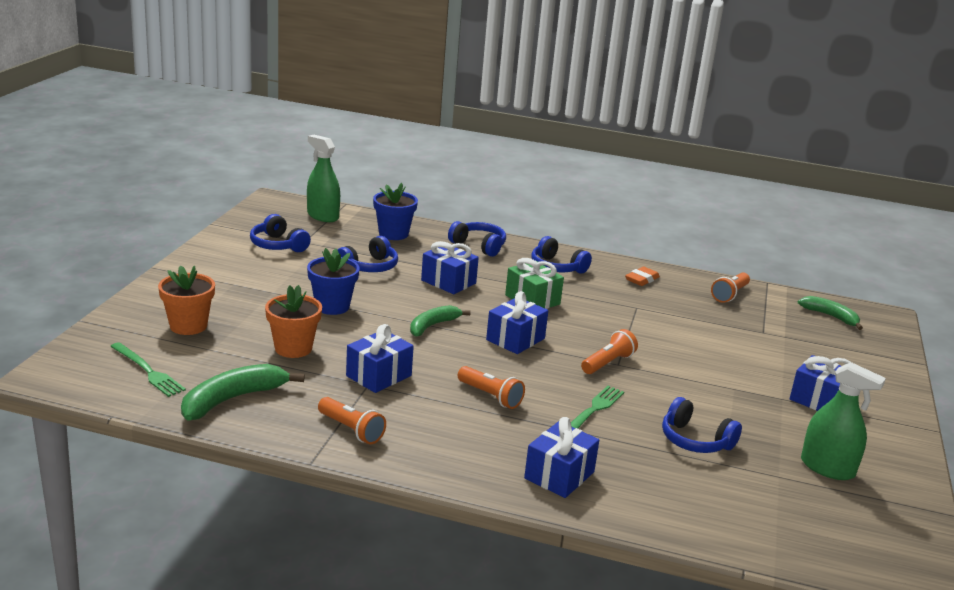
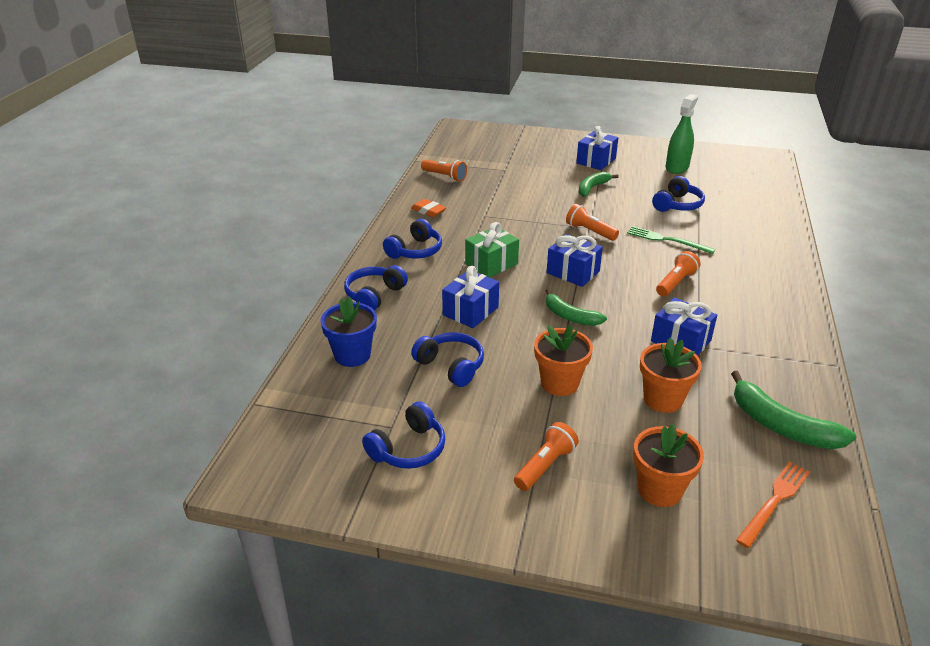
camera: 90 degrees left, 10 degrees up
green fork [110,342,186,397] -> orange fork [736,462,810,548]
green spray bottle [307,135,340,222] -> none
blue flower pot [307,248,360,315] -> orange flower pot [534,325,593,396]
orange flashlight [318,397,386,444] -> orange flashlight moved to [514,422,579,491]
blue gift [524,417,599,498] -> none
green banana [798,296,863,330] -> green banana moved to [579,172,619,197]

